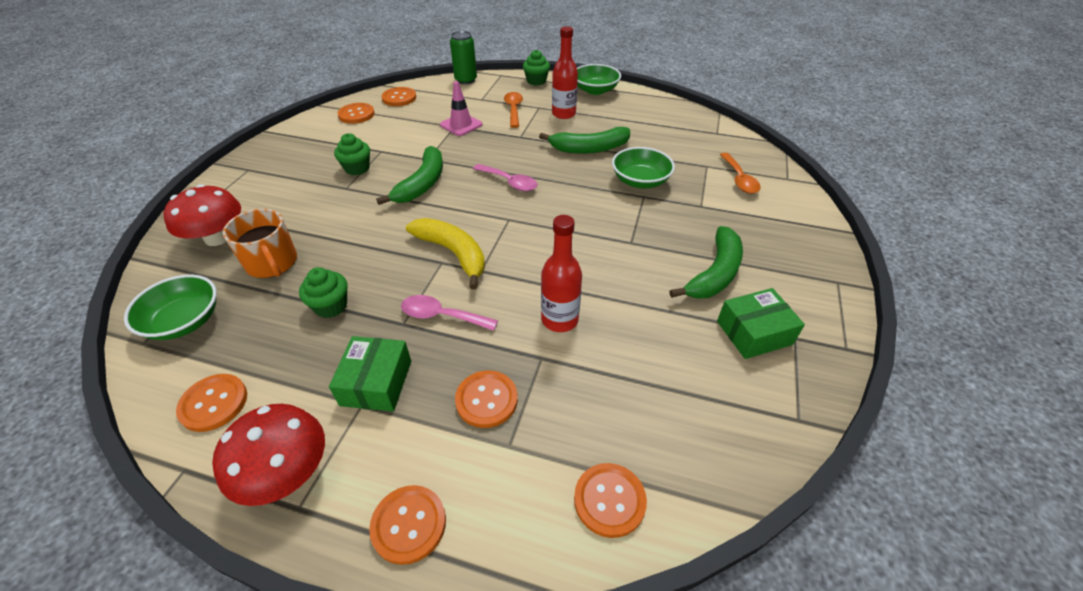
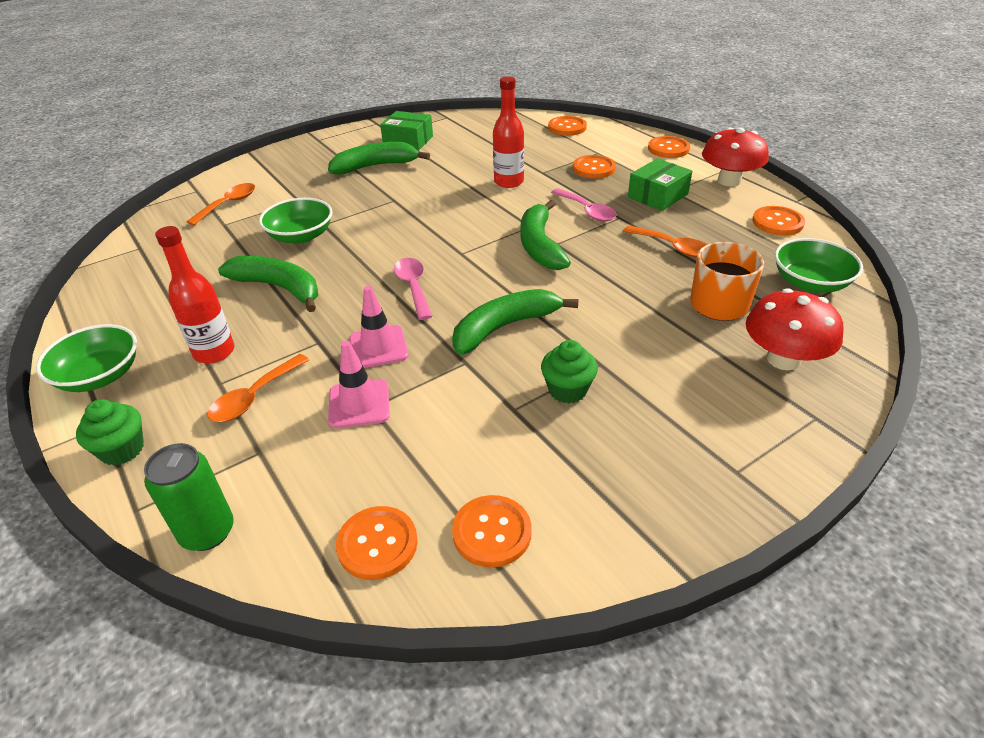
camera: 140 degrees left, 5 degrees down
green cupcake [299,267,348,318] -> orange spoon [623,225,707,257]
yellow banana [406,218,485,289] -> green banana [520,200,571,270]
none -> pink traffic cone [349,286,408,368]

